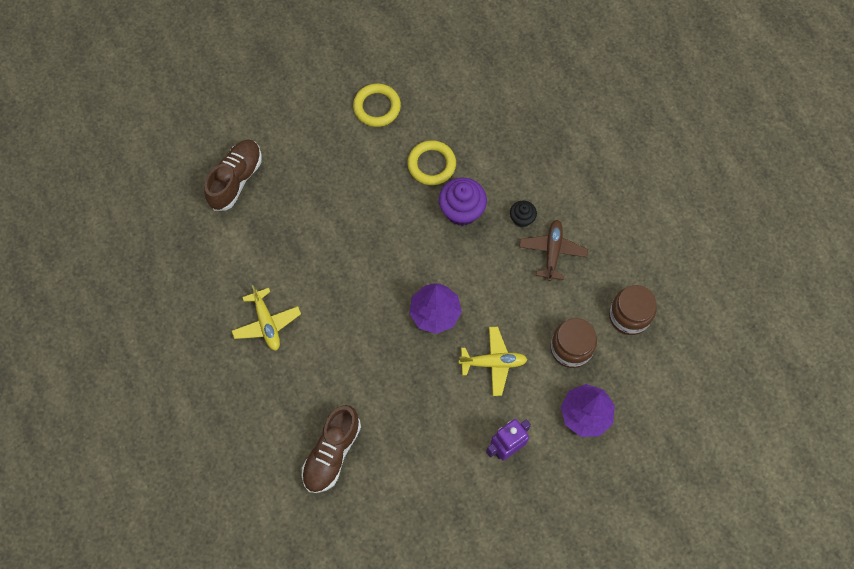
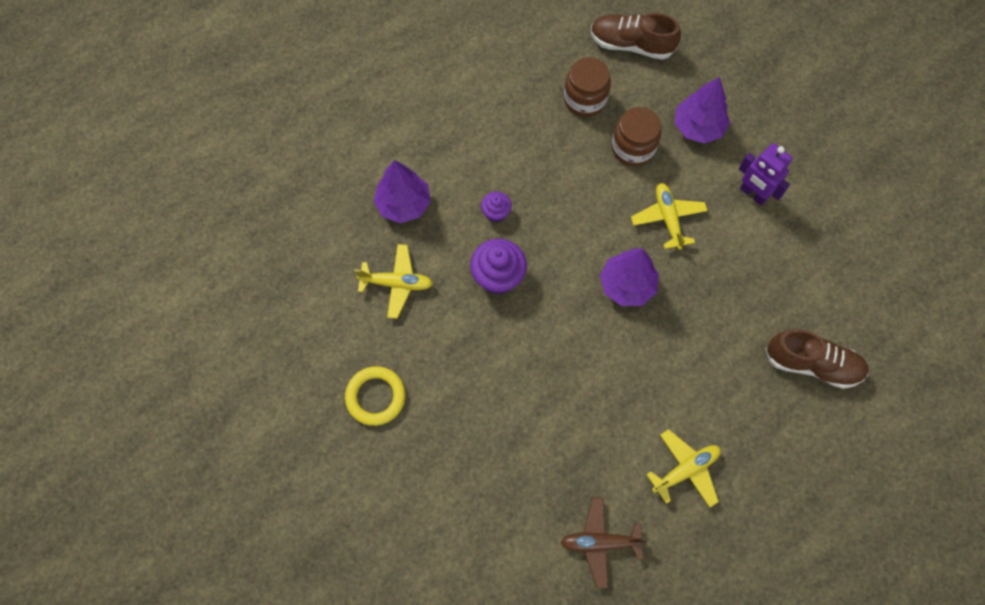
camera: 100 degrees left, 0 degrees up
brown shoe [204,139,262,211] -> brown shoe moved to [591,13,681,60]
yellow ring [408,140,456,185] -> none
black cupcake [510,200,537,228] -> purple cupcake [481,192,512,223]
brown plane [519,220,588,281] -> brown plane moved to [561,497,649,588]
none -> yellow plane [354,244,433,319]
none -> purple tree [373,160,431,223]

